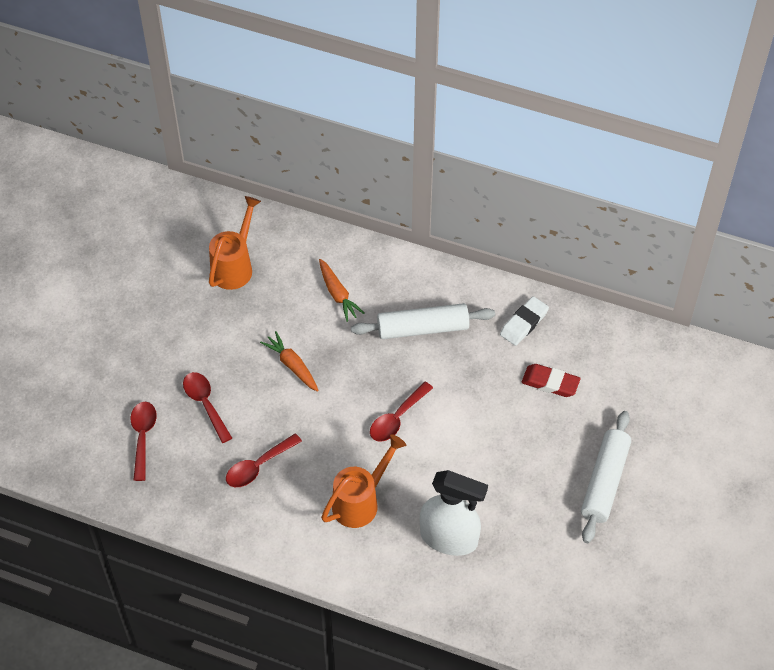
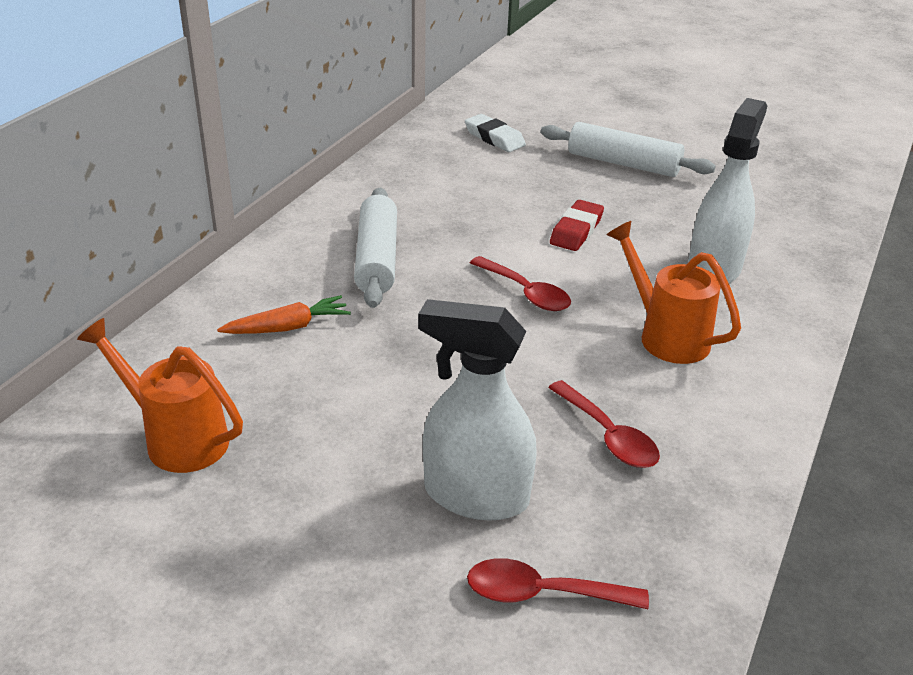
camera: 85 degrees left, 20 degrees down
red spoon [183,372,232,443] -> white spray bottle [418,299,537,520]
orange carrot [260,331,319,392] -> none
white eraser [500,296,549,346] -> white eraser moved to [465,114,526,152]
red eraser [522,364,580,397] -> red eraser moved to [550,200,604,251]

